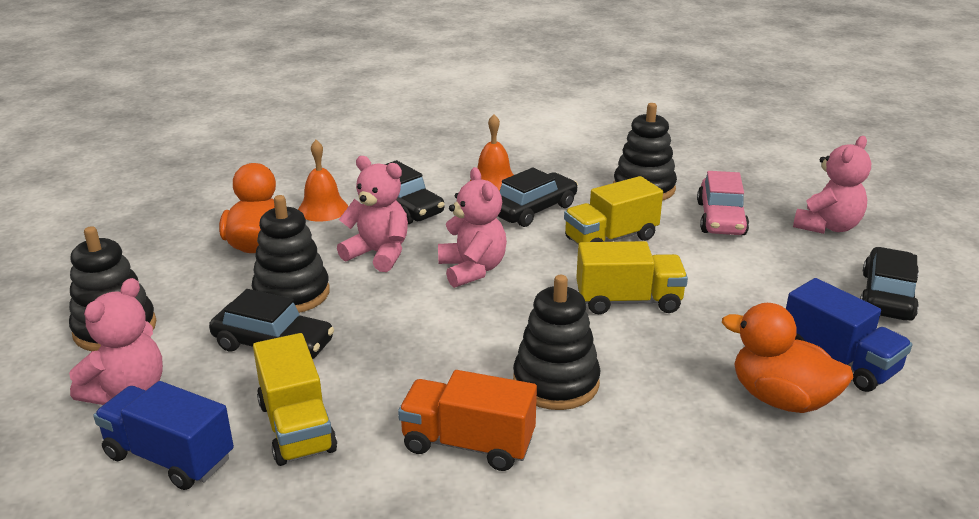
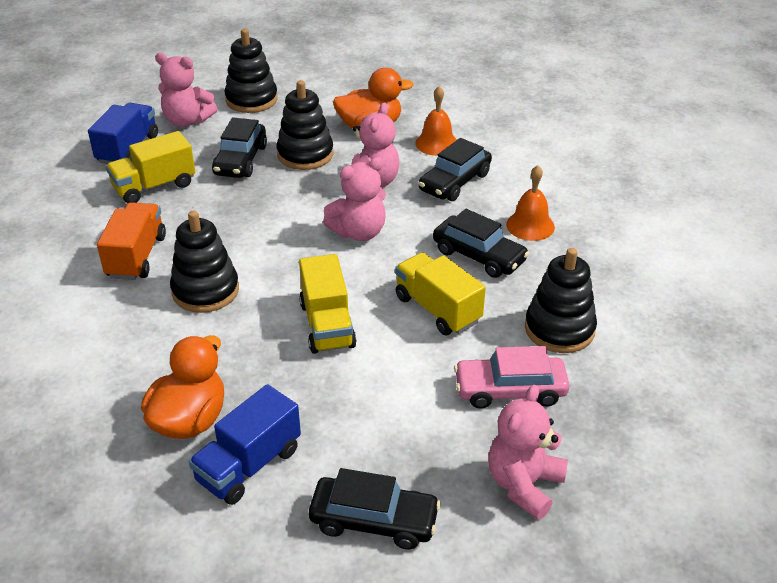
camera: 80 degrees right, 10 degrees up
pink teddy bear [793,136,871,234] -> pink teddy bear turned 90 degrees clockwise [488,385,568,520]

